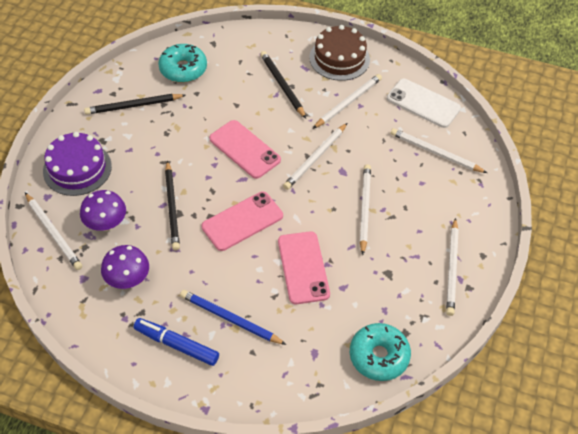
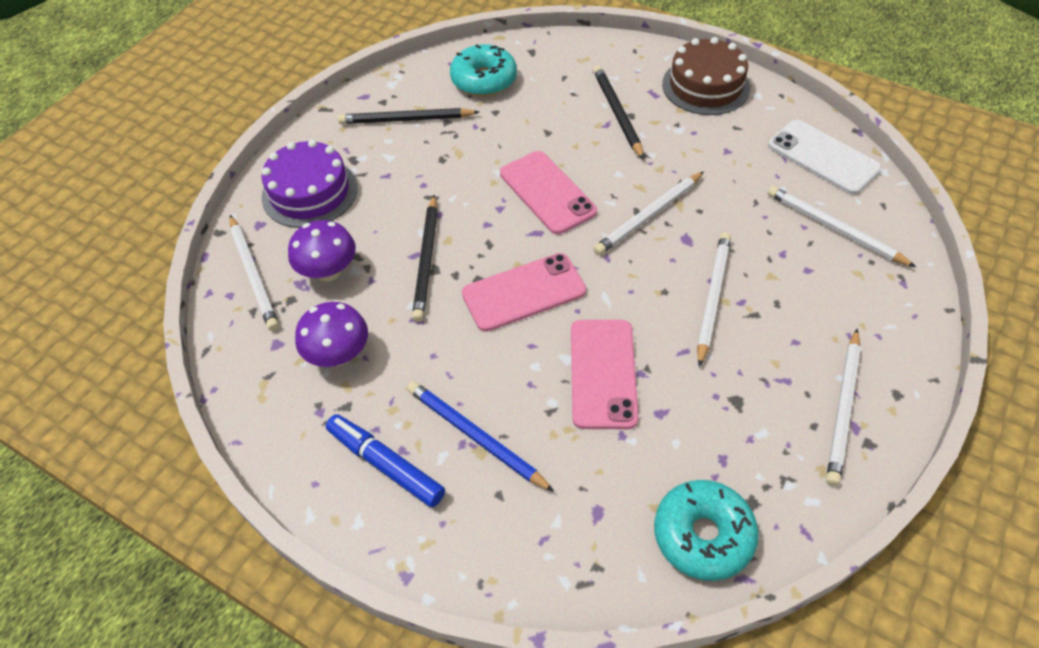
camera: 15 degrees right, 0 degrees up
white pencil [313,74,382,129] -> none

